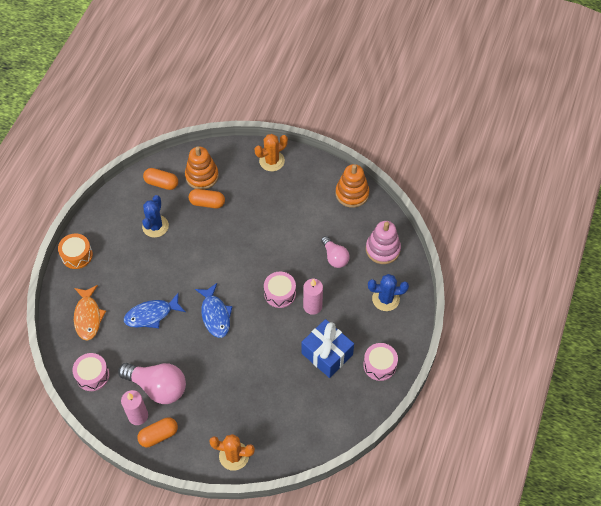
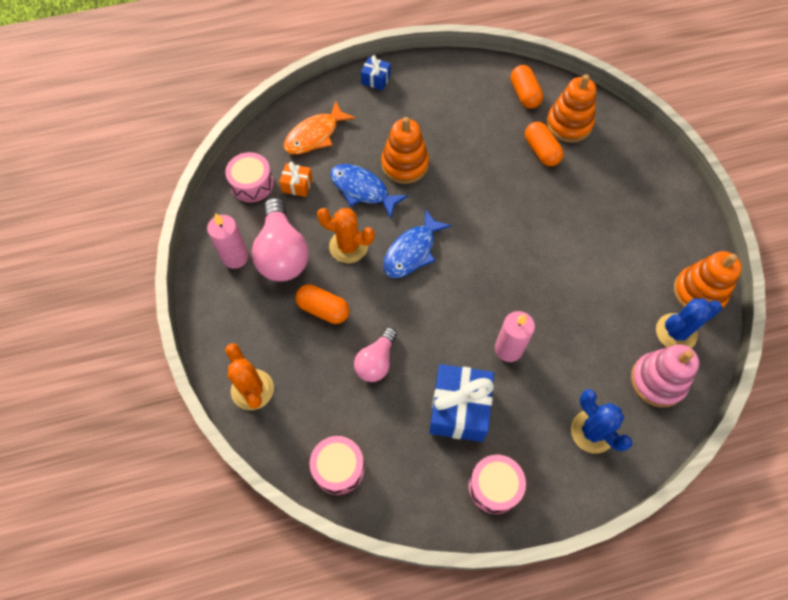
camera: 55 degrees right, 5 degrees up
orange drum [58,233,93,269] -> blue gift [361,55,391,90]
orange capsule [137,417,178,447] -> orange capsule moved to [295,284,349,324]
blue cactus [142,195,169,238] -> blue cactus moved to [656,299,722,348]
orange cactus [255,134,288,171] -> orange cactus moved to [317,208,375,263]
pink drum [264,272,296,308] -> pink drum moved to [310,436,365,495]
pink light bulb [321,236,350,268] -> pink light bulb moved to [354,327,397,382]
none -> orange gift [279,162,313,197]
none -> orange stacking toy [381,117,429,184]

